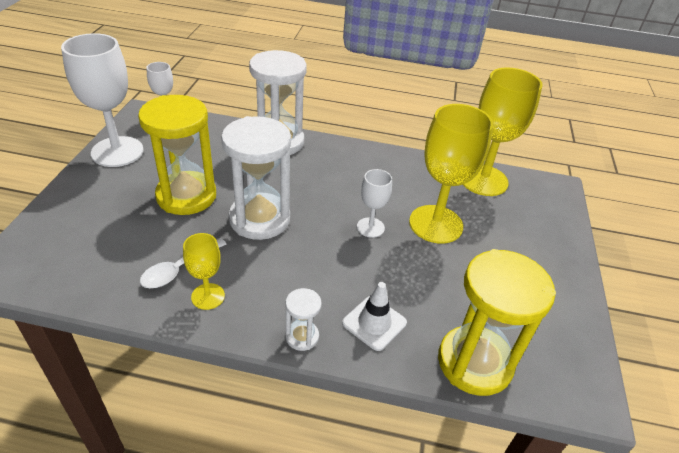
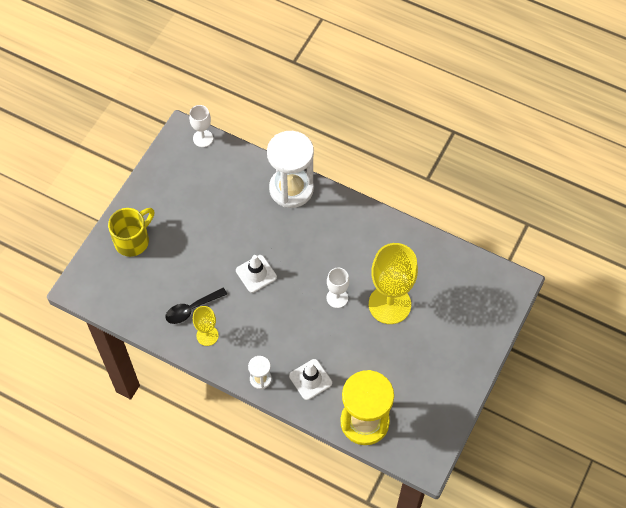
camera: 20 degrees right, 20 degrees up
white goblet [61,33,144,167] -> none
yellow hourglass [138,95,216,215] -> none
white spoon [140,238,227,288] -> black spoon [165,288,227,324]
white hourglass [221,116,291,240] -> white traffic cone [236,255,277,293]
yellow goblet [463,67,543,196] -> none
none -> yellow mug [108,208,154,257]

